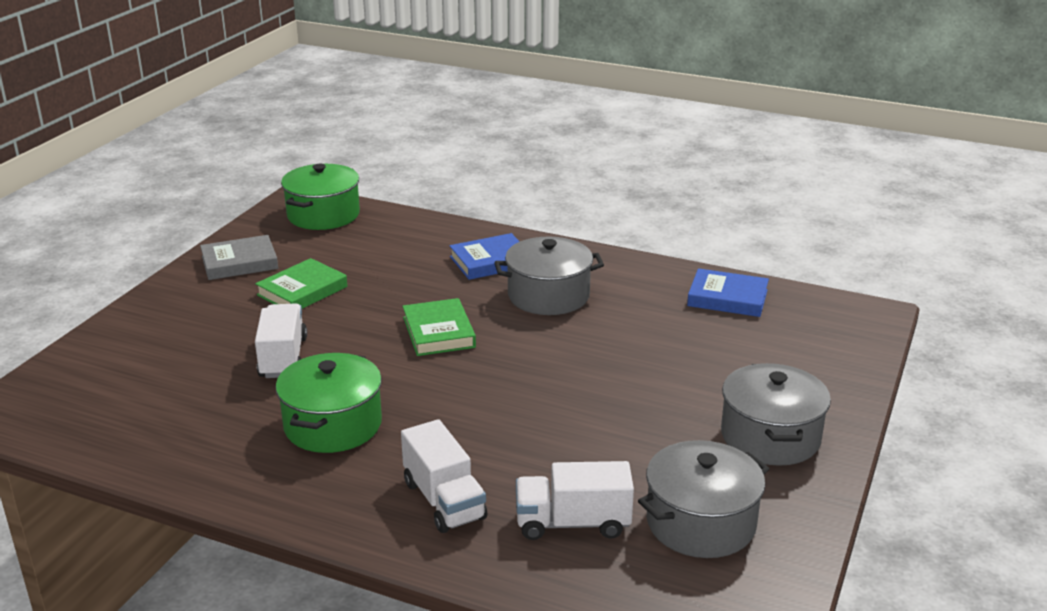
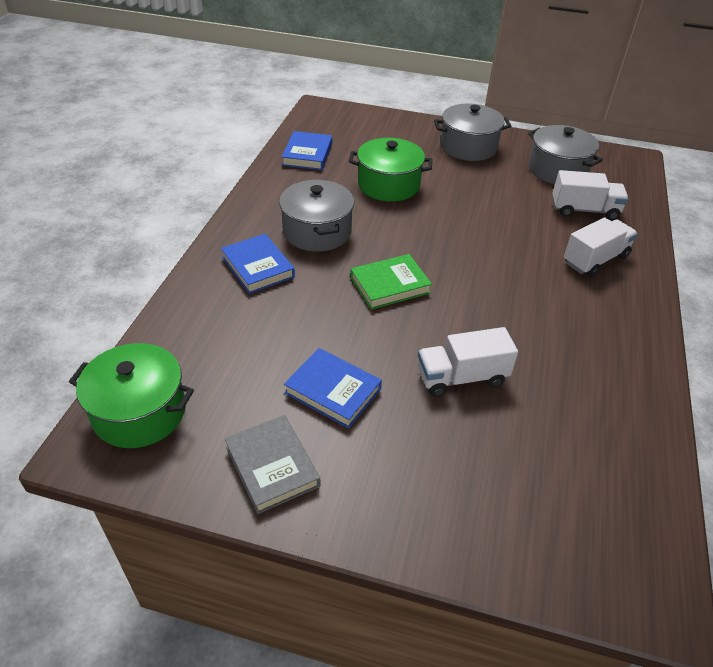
camera: 100 degrees left, 15 degrees up
green book [255,258,347,309] -> blue book [284,348,382,429]
green pot [276,353,382,453] -> green pot moved to [349,138,433,202]
white truck [516,461,634,540] -> white truck turned 75 degrees counterclockwise [553,170,629,220]

